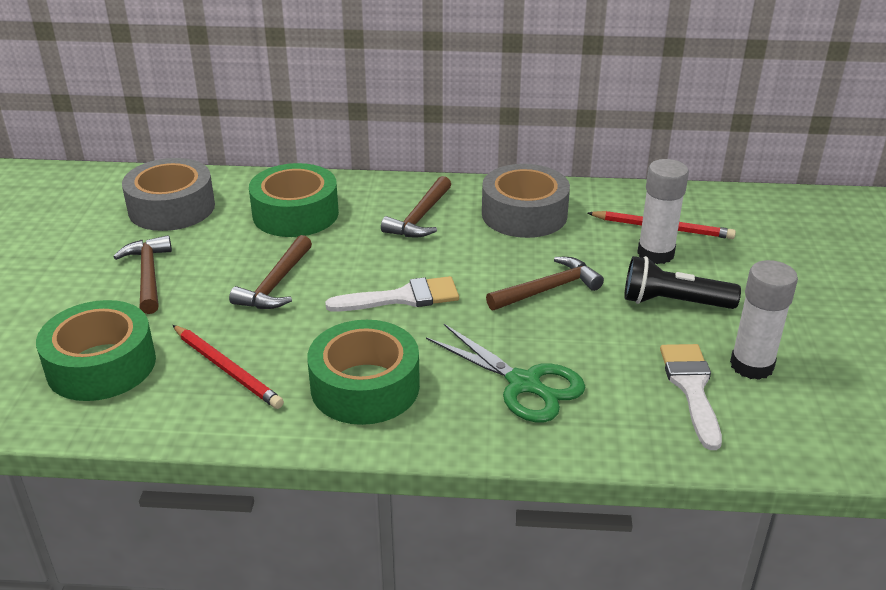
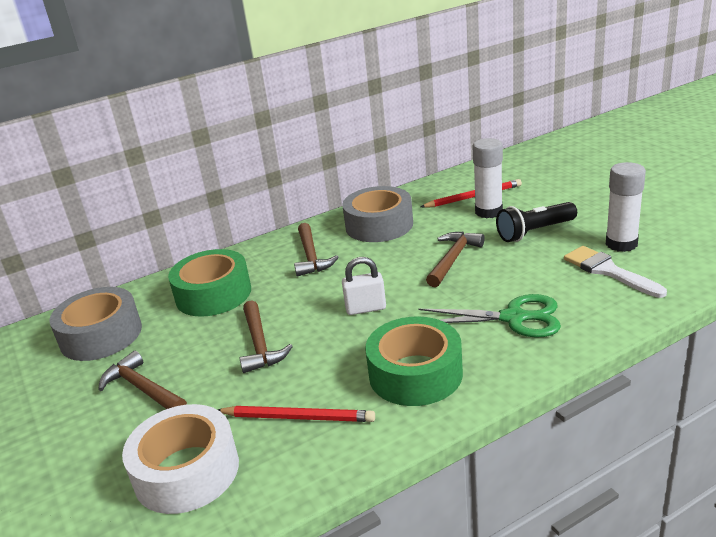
camera: 30 degrees left, 5 degrees down
green tape [36,300,156,401] -> white tape [122,404,239,514]
white brush [325,276,459,312] -> white padlock [342,257,386,315]

